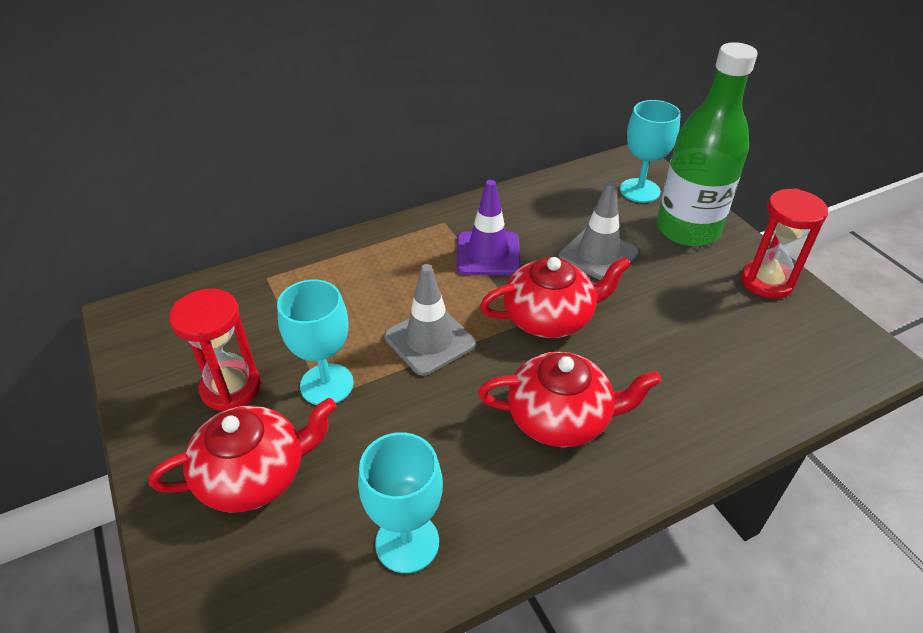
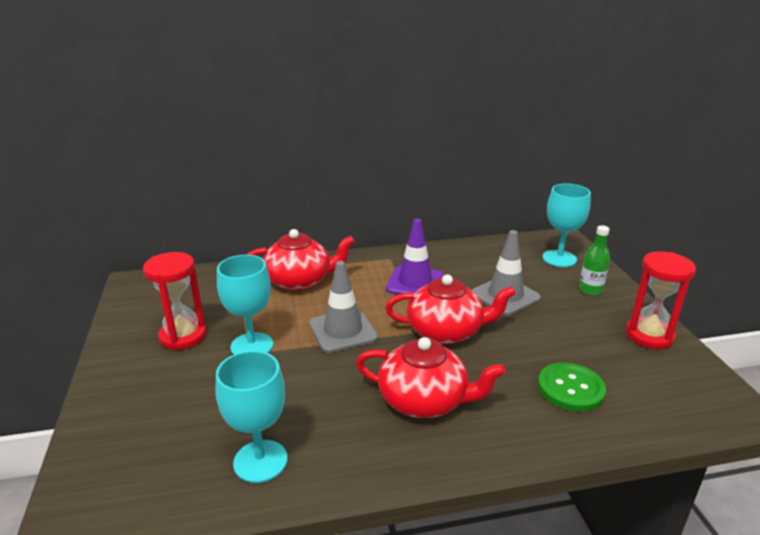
camera: 15 degrees right, 15 degrees down
red teapot [149,398,337,513] -> red teapot moved to [247,229,355,291]
green bottle [657,42,758,246] -> green bottle [579,225,610,295], size x0.43
none -> green button [538,362,606,412]

